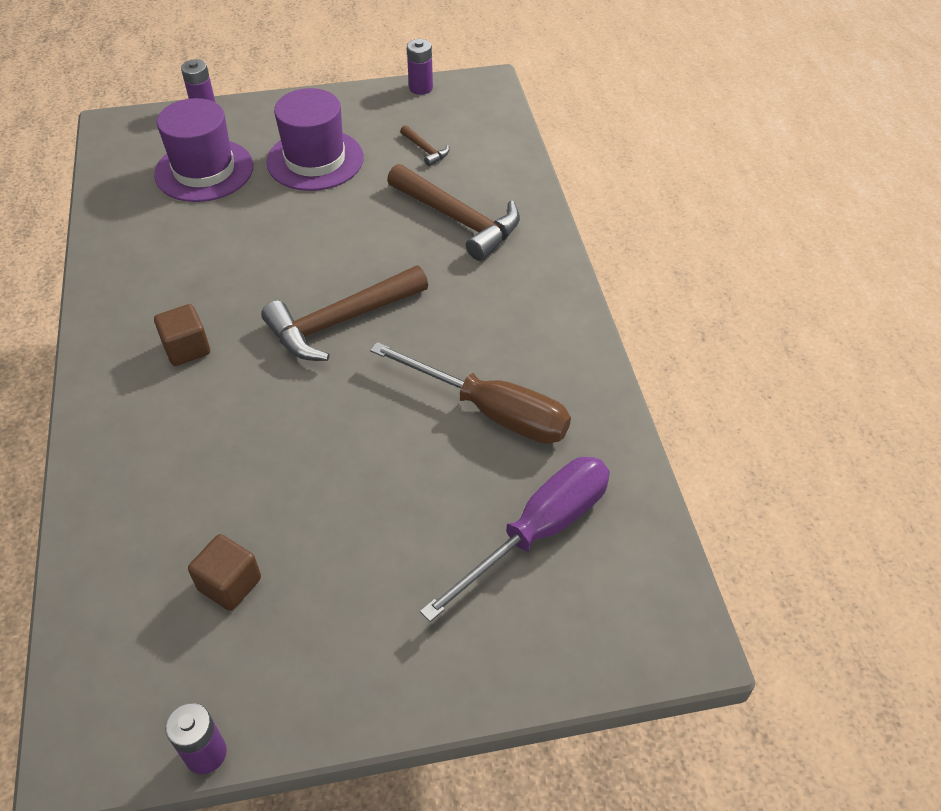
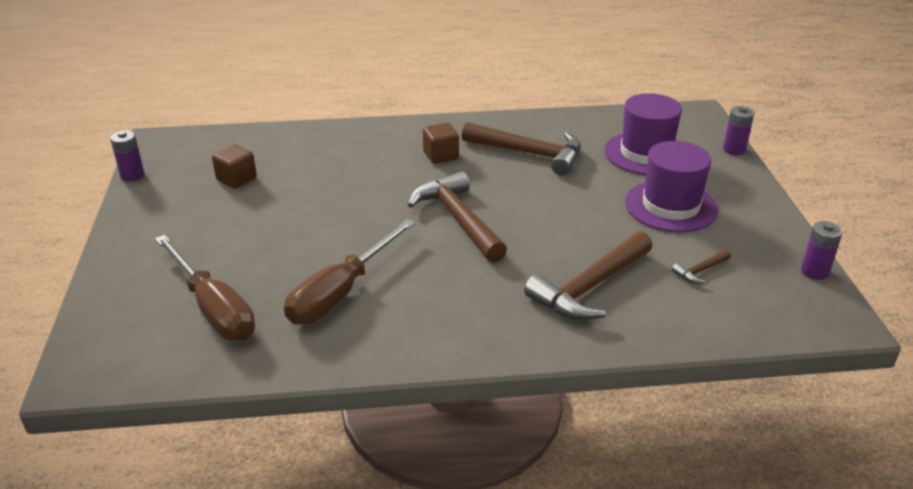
camera: 95 degrees right, 15 degrees down
purple screwdriver [420,457,610,622] -> brown screwdriver [155,235,255,341]
none -> brown hammer [462,122,581,176]

